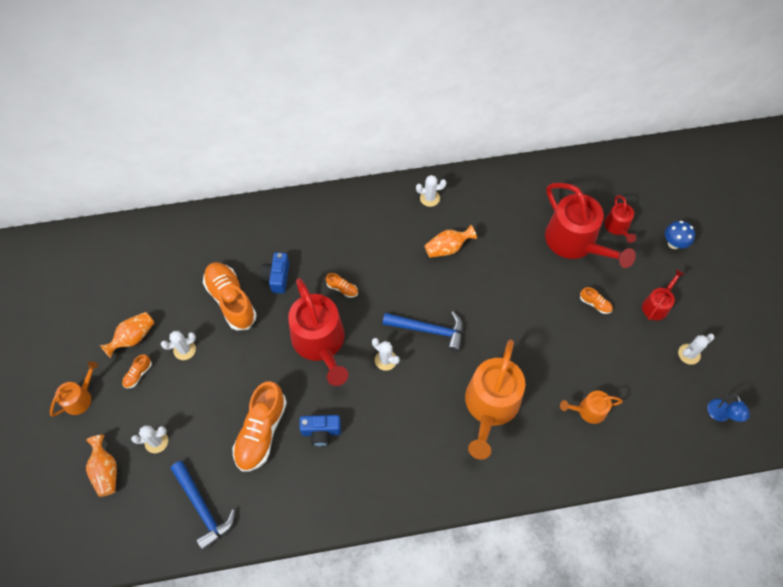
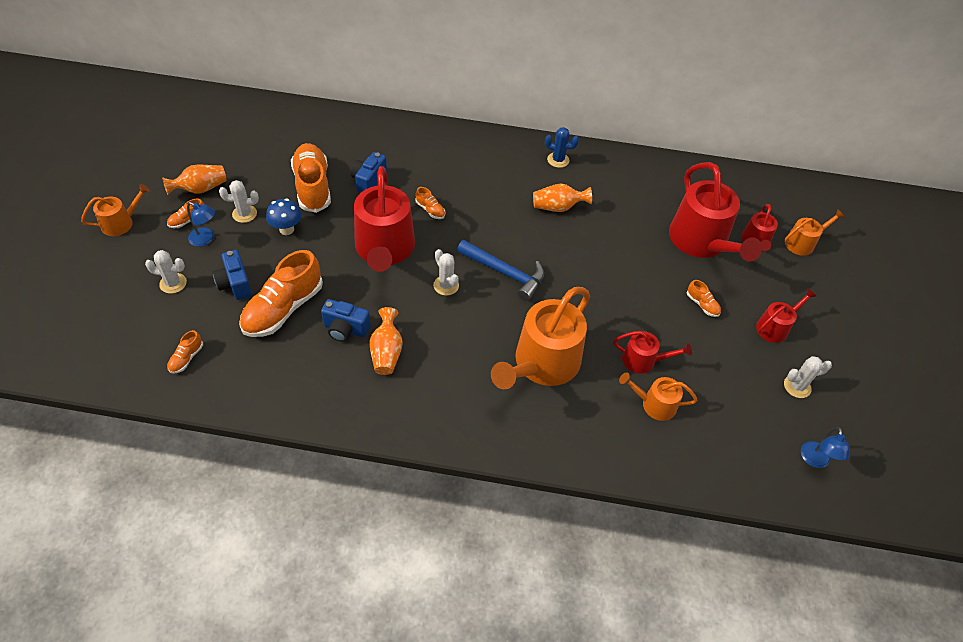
camera: 15 degrees right, 10 degrees down
orange vase [86,435,117,497] -> orange vase moved to [370,307,403,375]
blue hammer [171,461,235,551] -> orange shoe [167,330,203,374]
white cactus [416,175,446,207] -> blue cactus [545,127,579,168]
blue mushroom [665,221,695,249] -> blue mushroom moved to [266,199,301,235]
none -> blue lamp [187,202,215,247]
none -> blue camera [213,250,252,300]
none -> red watering can [613,331,692,374]
none -> orange watering can [784,209,845,256]

